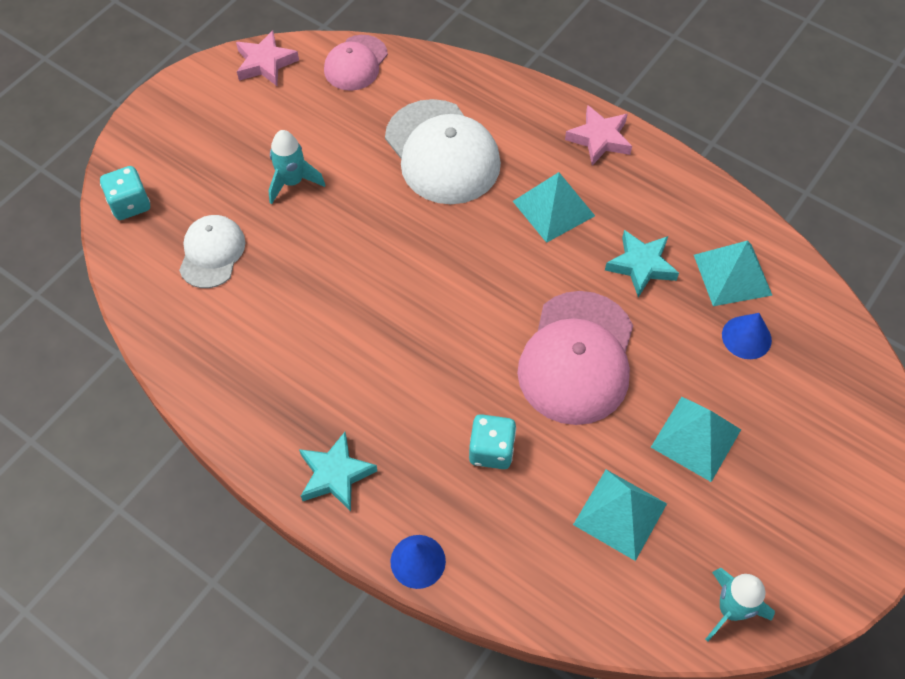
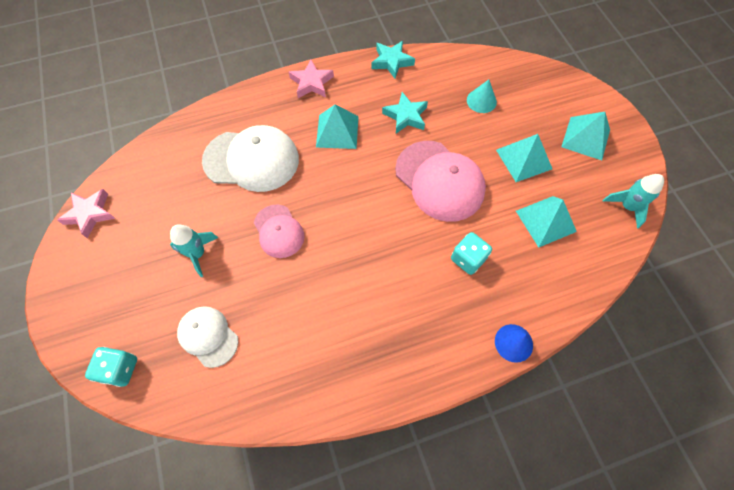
camera: 55 degrees left, 5 degrees up
turquoise star [299,432,377,511] -> turquoise star moved to [371,41,415,78]
pink cap [324,35,388,91] -> pink cap moved to [254,204,304,258]
turquoise pyramid [694,240,773,306] -> turquoise pyramid moved to [561,112,610,160]
blue cone [722,313,772,359] -> turquoise cone [467,80,497,113]

